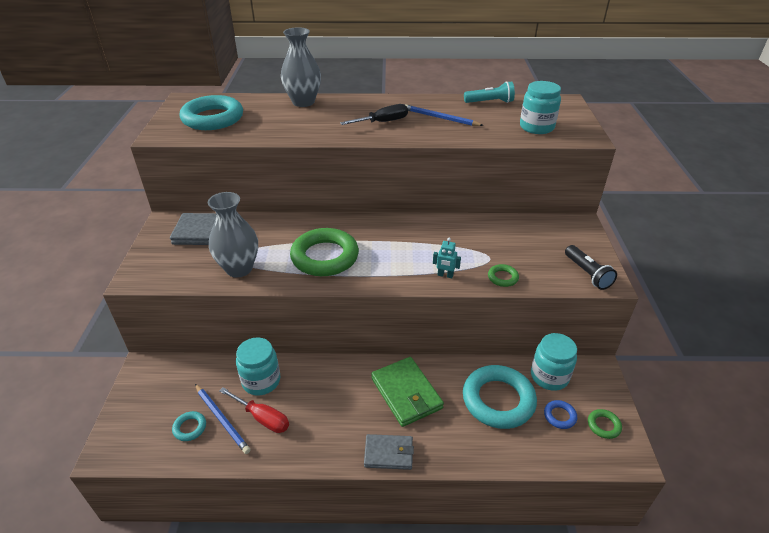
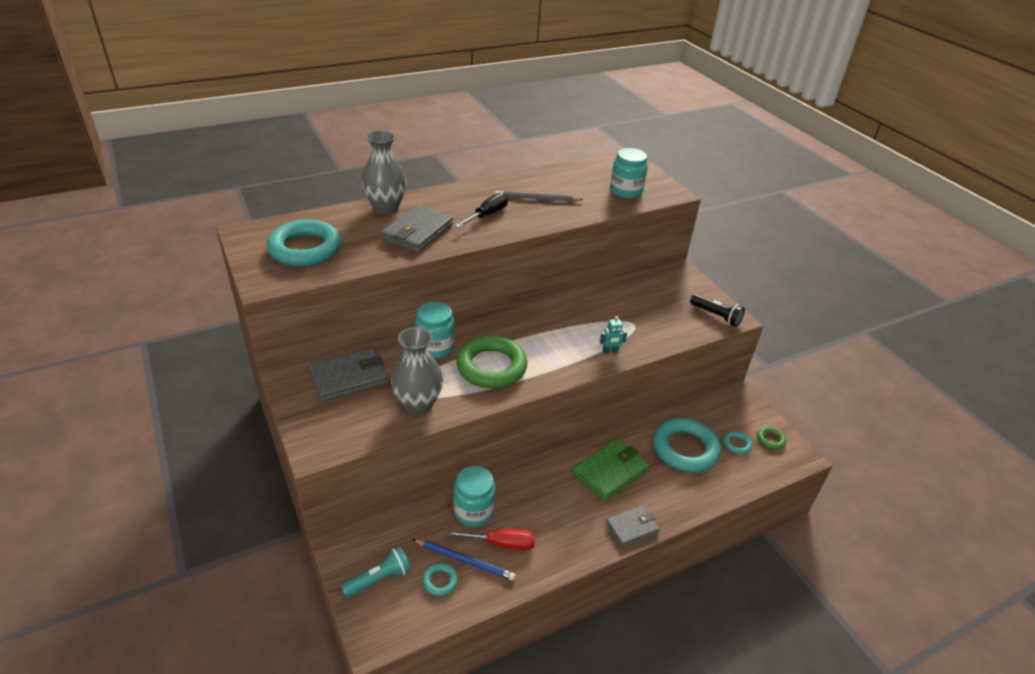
camera: 30 degrees left, 0 degrees up
green wallet [371,357,444,427] -> green wallet turned 75 degrees counterclockwise [573,438,649,502]
blue pencil [405,104,484,126] -> grey pencil [495,191,583,202]
turquoise flashlight [464,81,515,103] -> turquoise flashlight moved to [341,546,411,598]
green ring [488,264,519,287] -> none
turquoise jar [531,333,577,391] -> turquoise jar moved to [415,302,455,359]
blue ring [544,400,577,429] -> turquoise ring [723,431,752,454]
none -> grey wallet [381,205,453,252]

